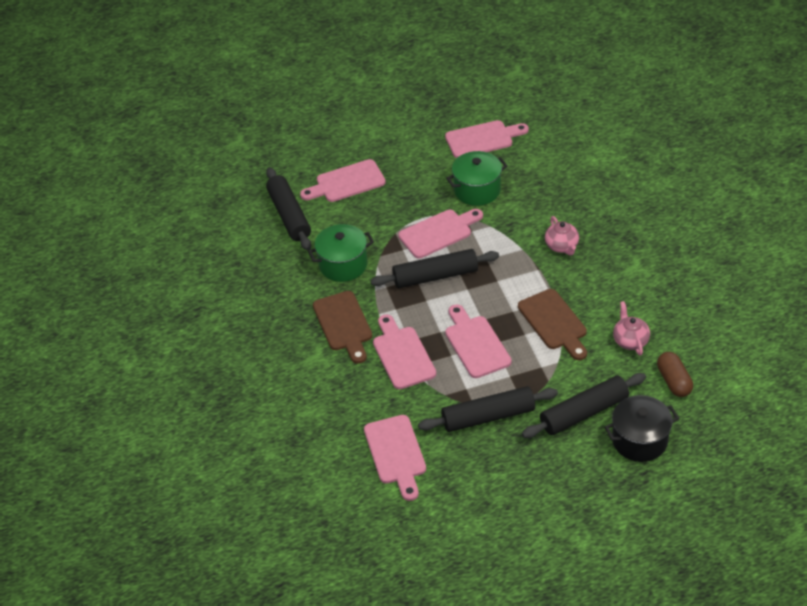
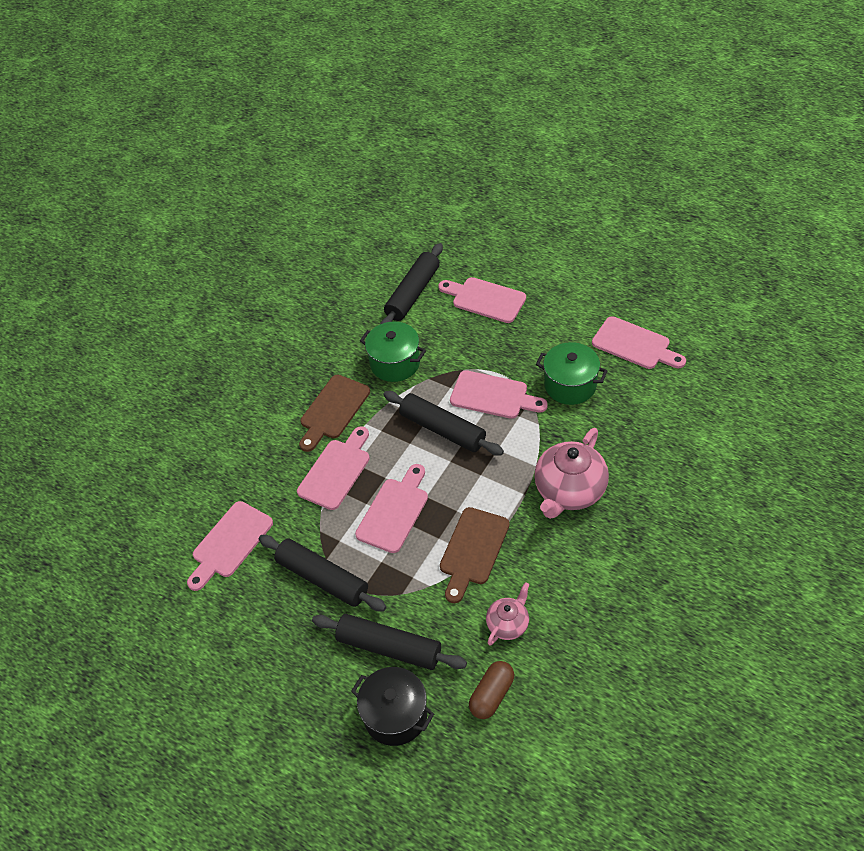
camera: 50 degrees right, 5 degrees up
pink teapot [545,216,579,256] -> pink teapot [534,428,609,519], size x1.84

